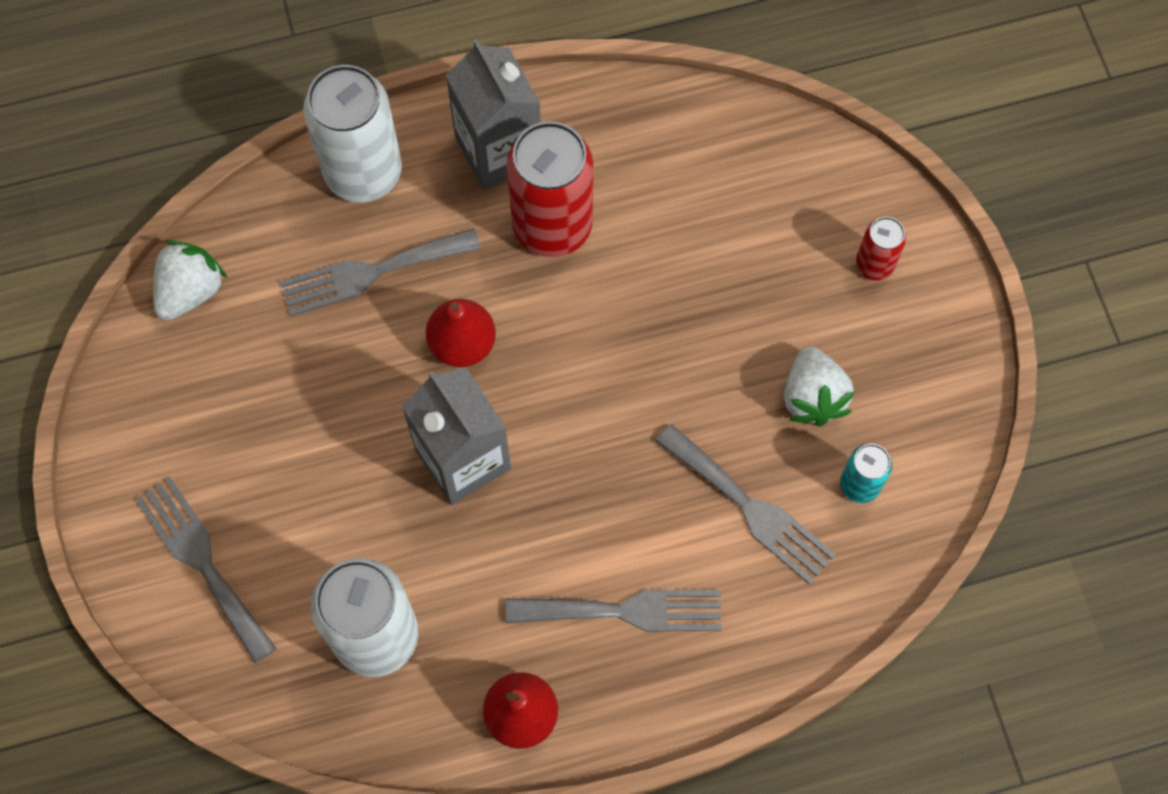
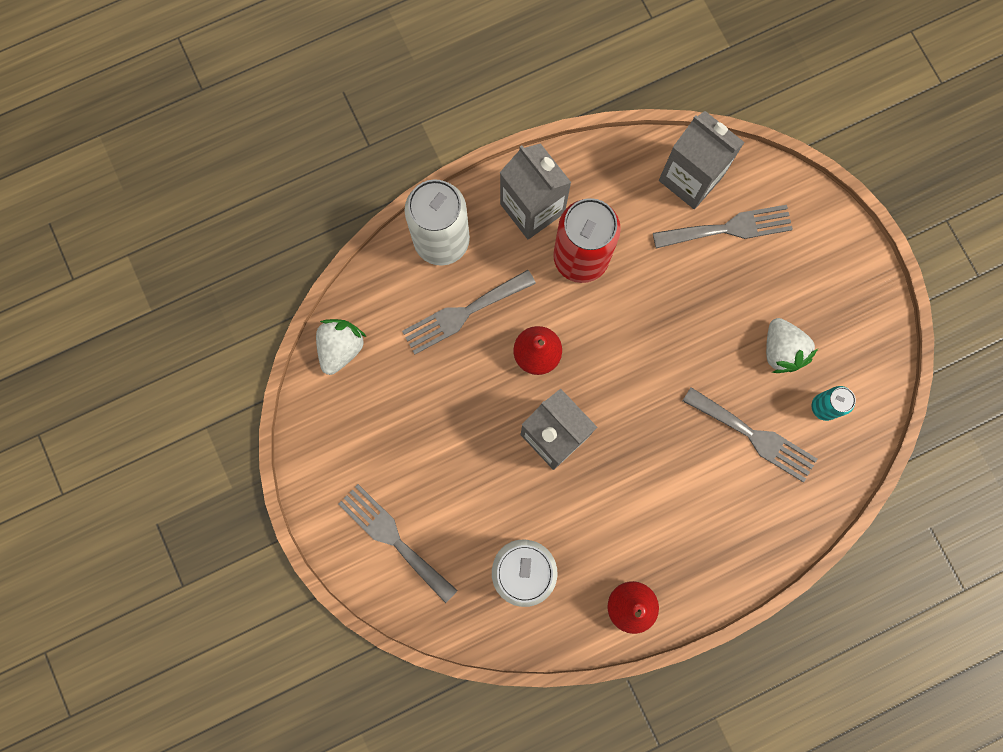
camera: 10 degrees left, 10 degrees up
grey fork [505,590,722,632] -> grey fork moved to [653,205,793,249]
red can [856,217,906,280] -> none
none -> grey carton [659,111,745,209]

